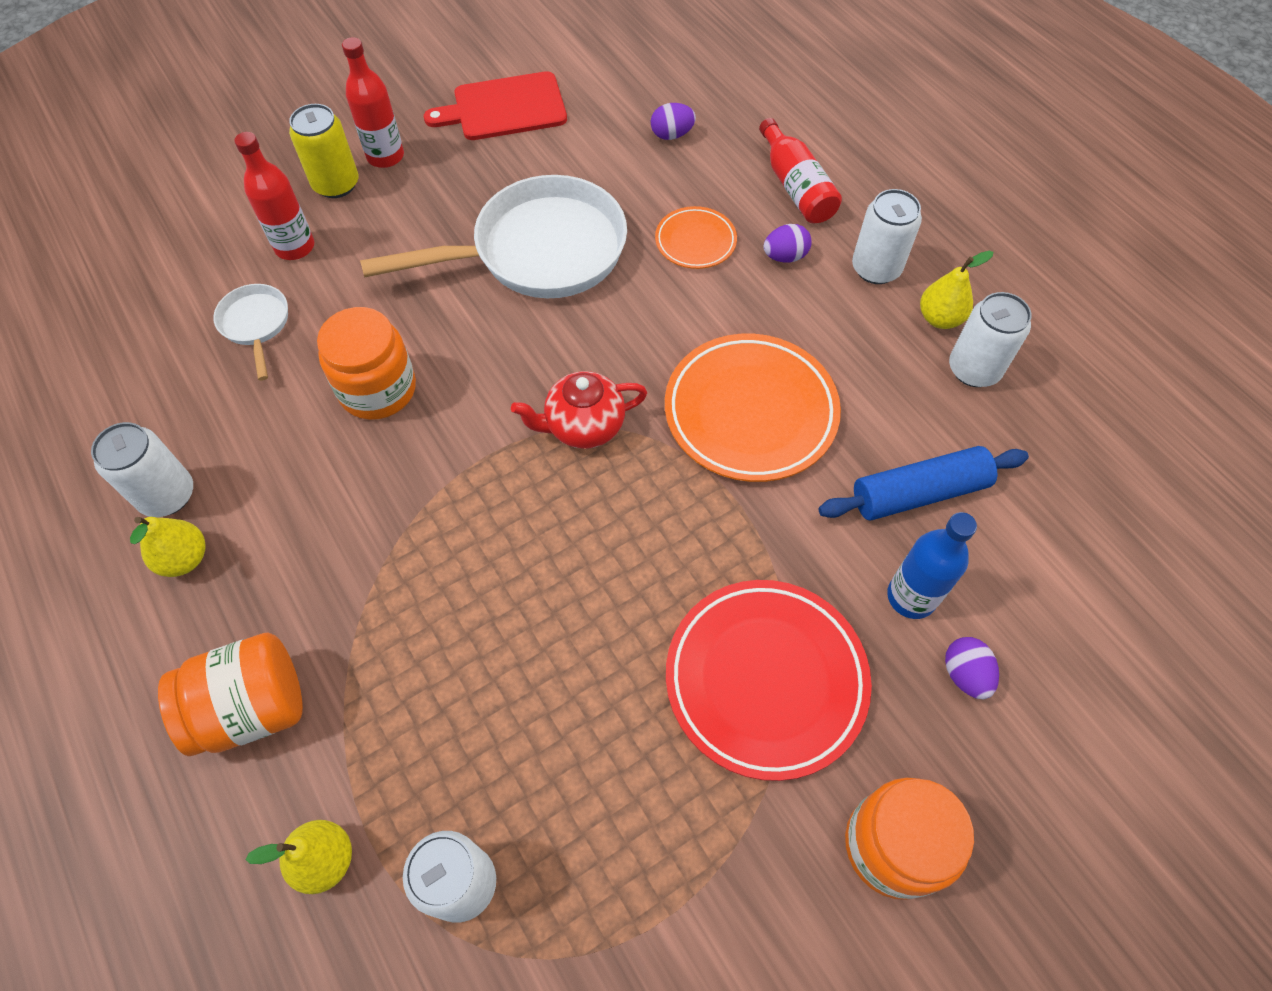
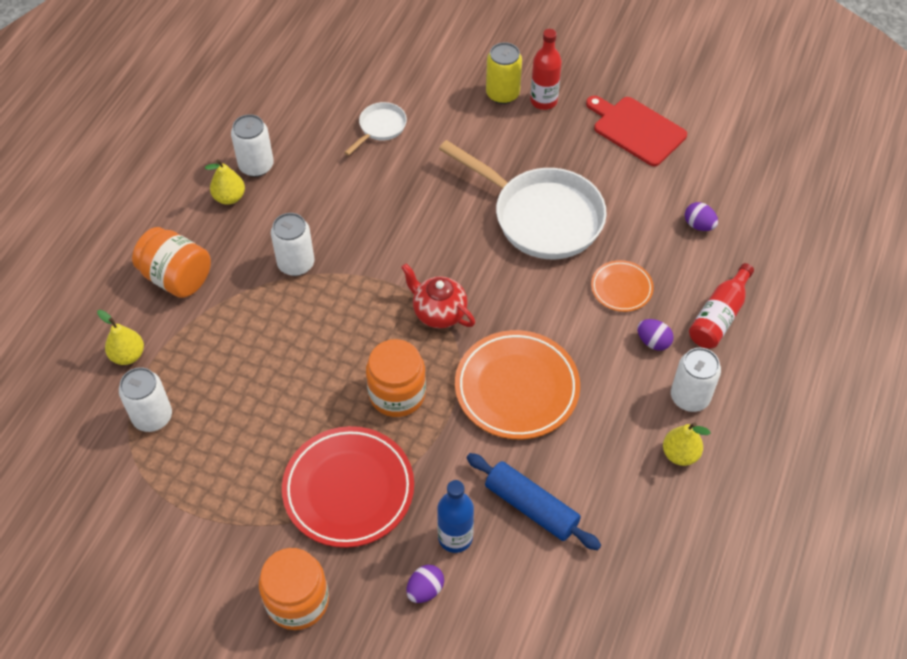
camera: 55 degrees right, 5 degrees down
red bottle [234,132,314,260] -> none
orange jar [317,307,416,420] -> orange jar moved to [366,339,426,417]
white can [949,292,1032,387] -> white can moved to [271,213,315,276]

